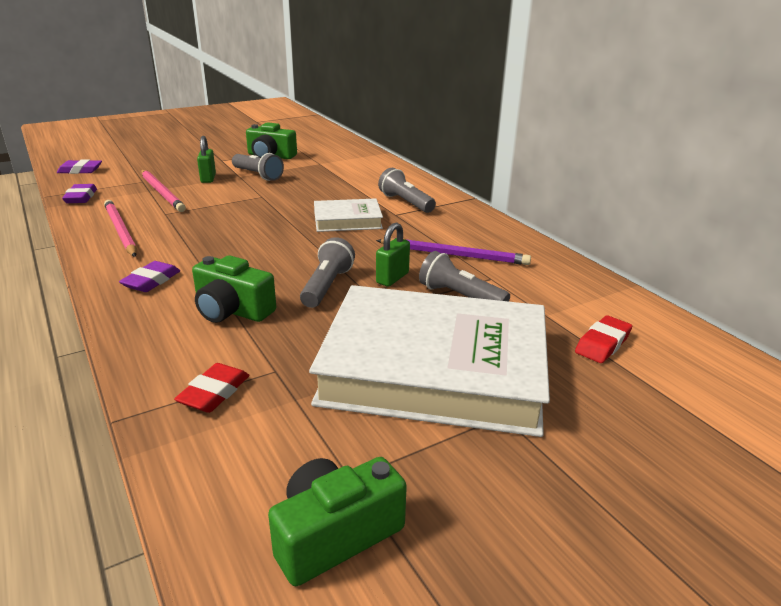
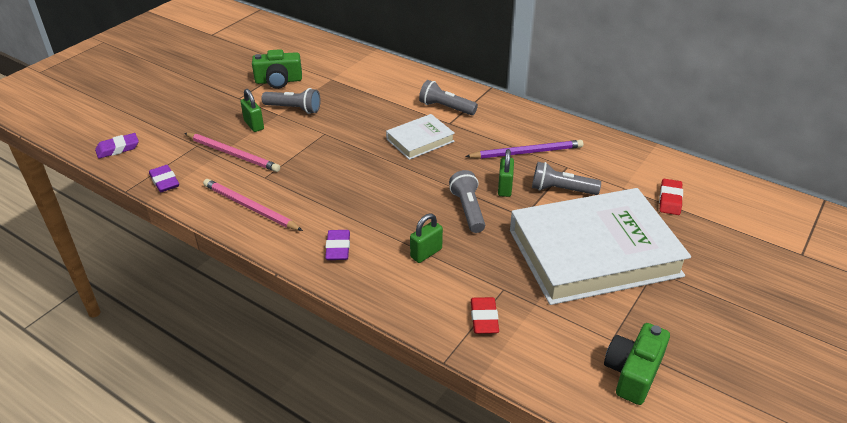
camera: 25 degrees left, 10 degrees up
green camera [192,255,276,323] -> green padlock [410,213,443,263]

